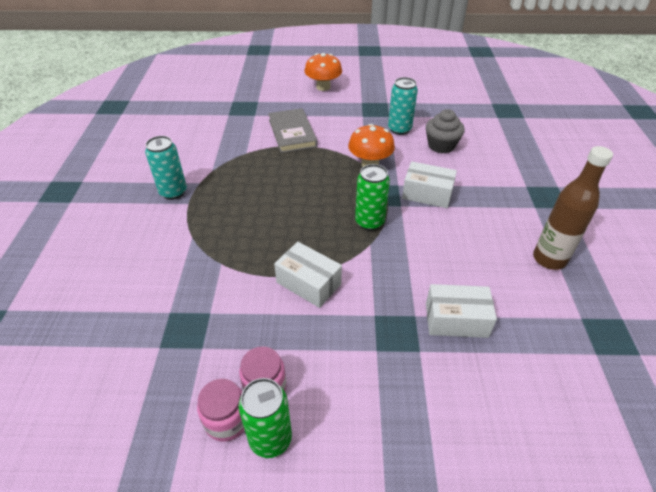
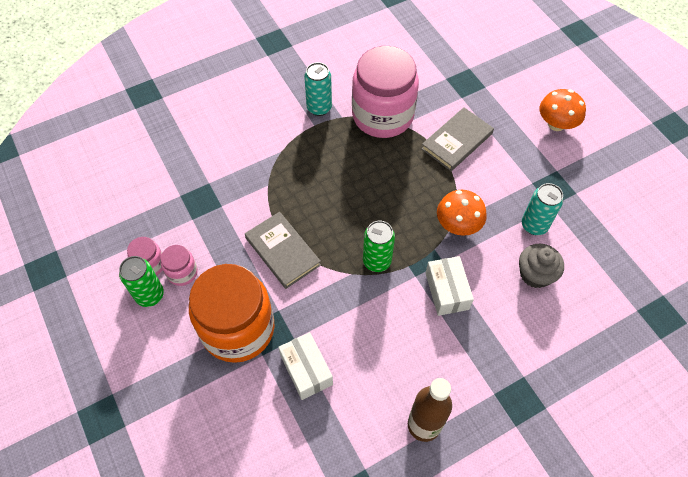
camera: 60 degrees right, 15 degrees up
white box [274,242,342,308] -> grey book [245,212,321,289]
none -> orange jar [189,264,275,363]
none -> pink jar [352,46,419,138]

